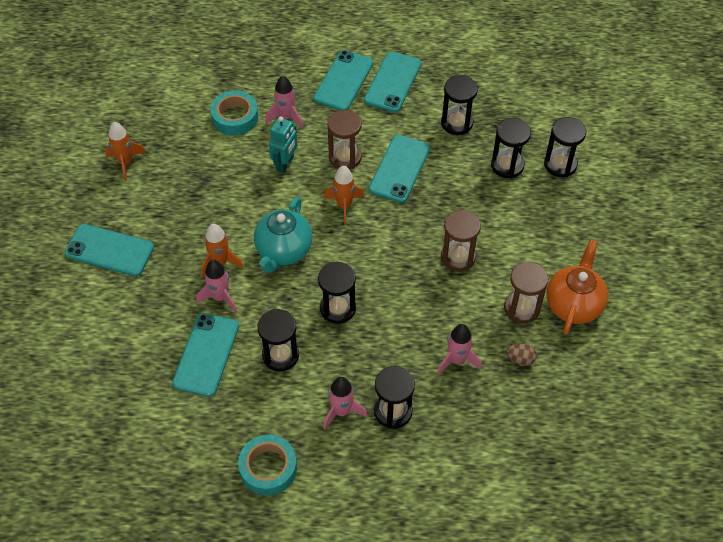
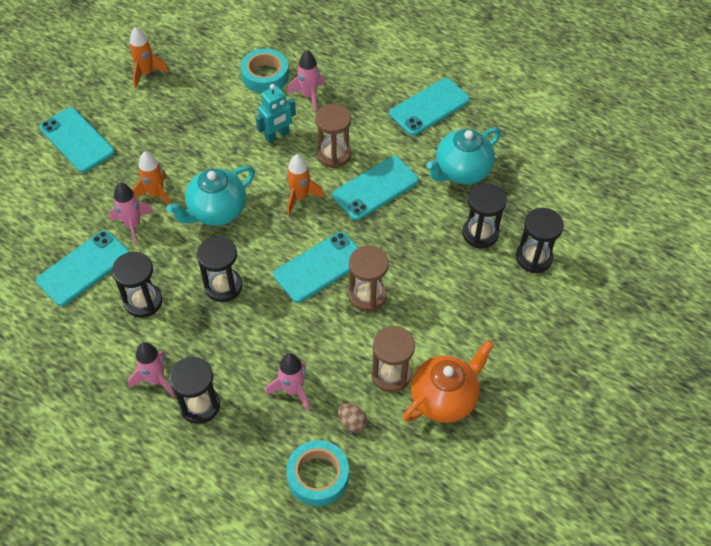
camera: 30 degrees right, 0 degrees up
turquoise tape [238,435,297,496] -> turquoise tape moved to [286,440,349,506]
turquoise phone [314,50,373,110] -> turquoise phone moved to [274,232,359,303]
black hourglass [441,75,478,135] -> turquoise teapot [426,127,501,184]

